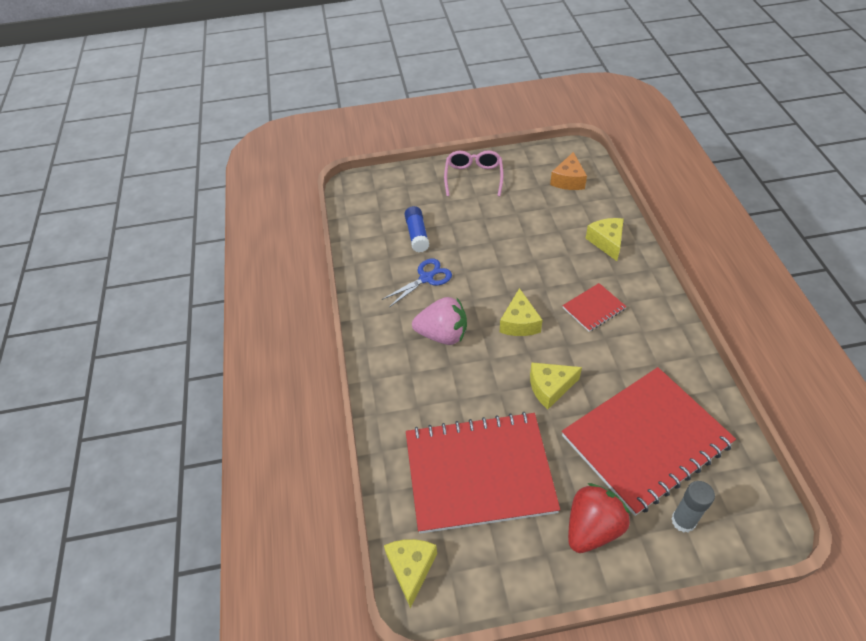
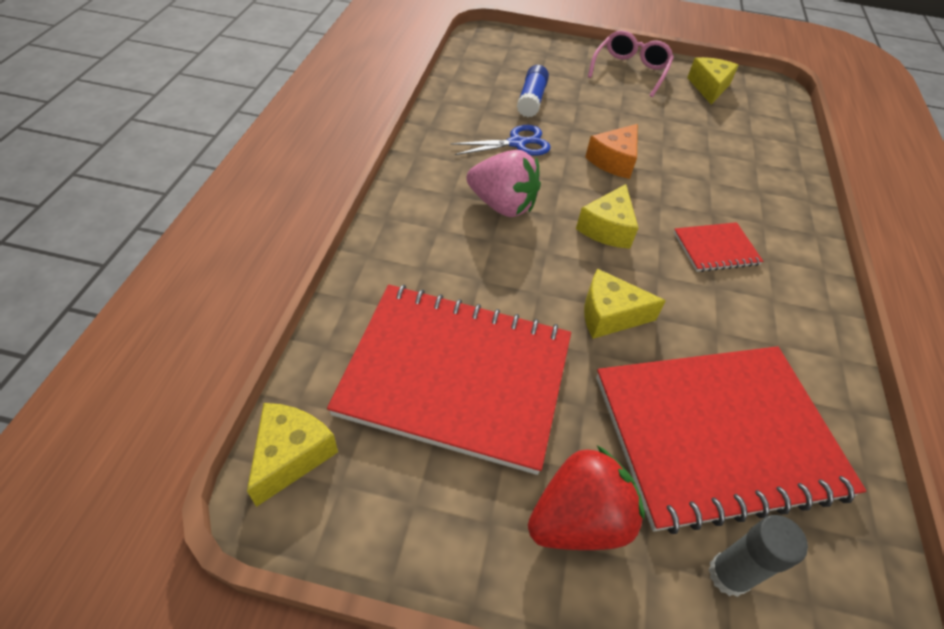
camera: 15 degrees right, 0 degrees up
orange cheese [550,152,587,190] -> orange cheese moved to [585,124,638,179]
yellow cheese [585,218,624,261] -> yellow cheese moved to [687,57,739,104]

